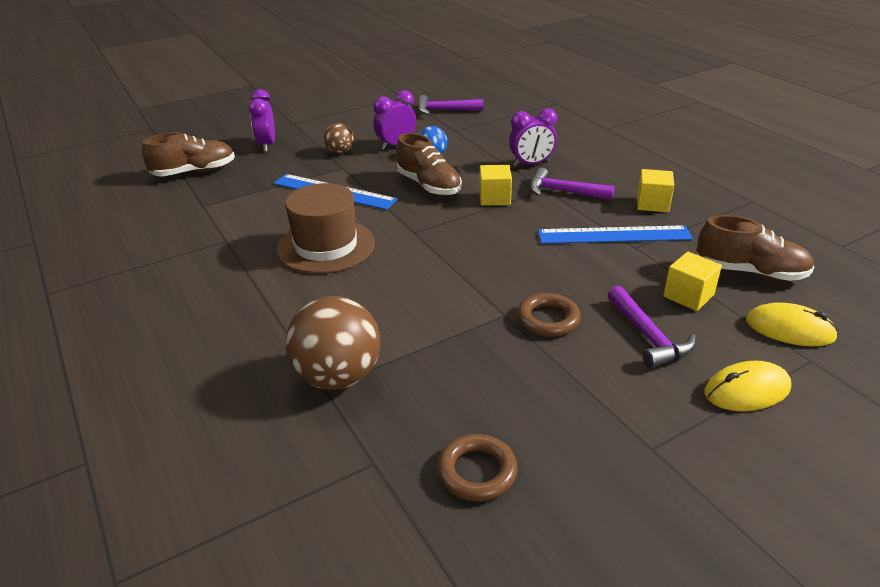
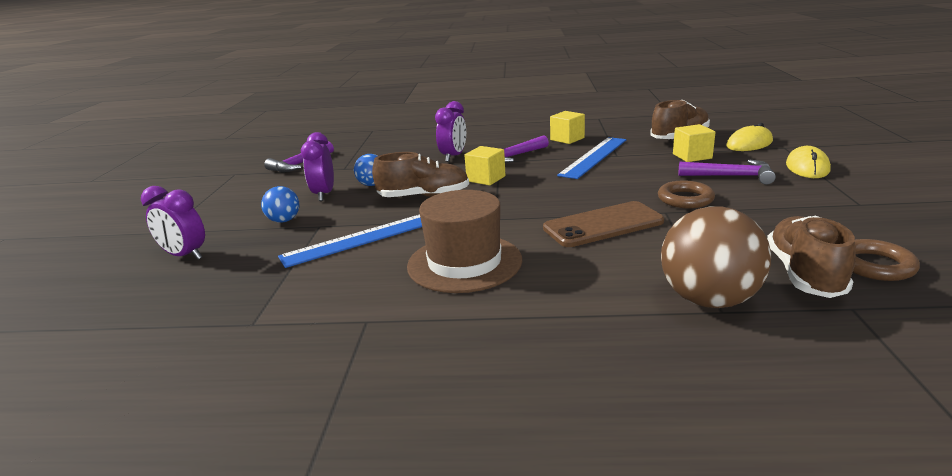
camera: 55 degrees left, 10 degrees down
brown shoe [142,132,235,177] -> brown shoe moved to [767,216,856,298]
brown ball [324,123,354,153] -> blue ball [261,186,300,223]
none -> brown phone [543,201,664,247]

